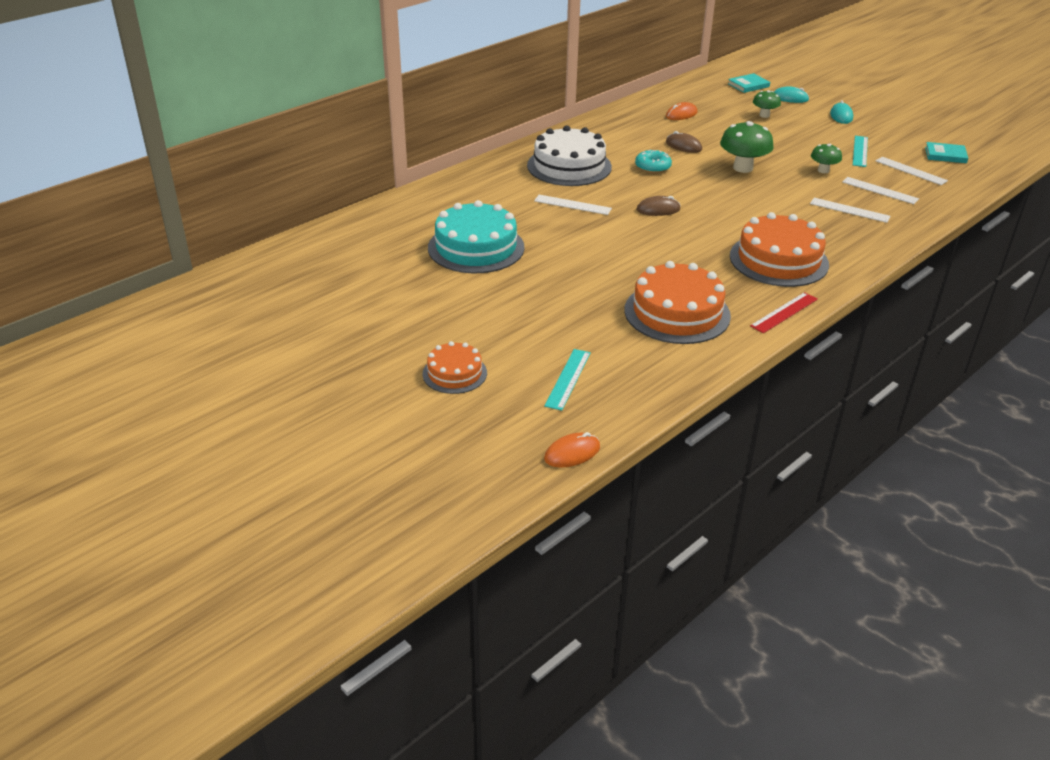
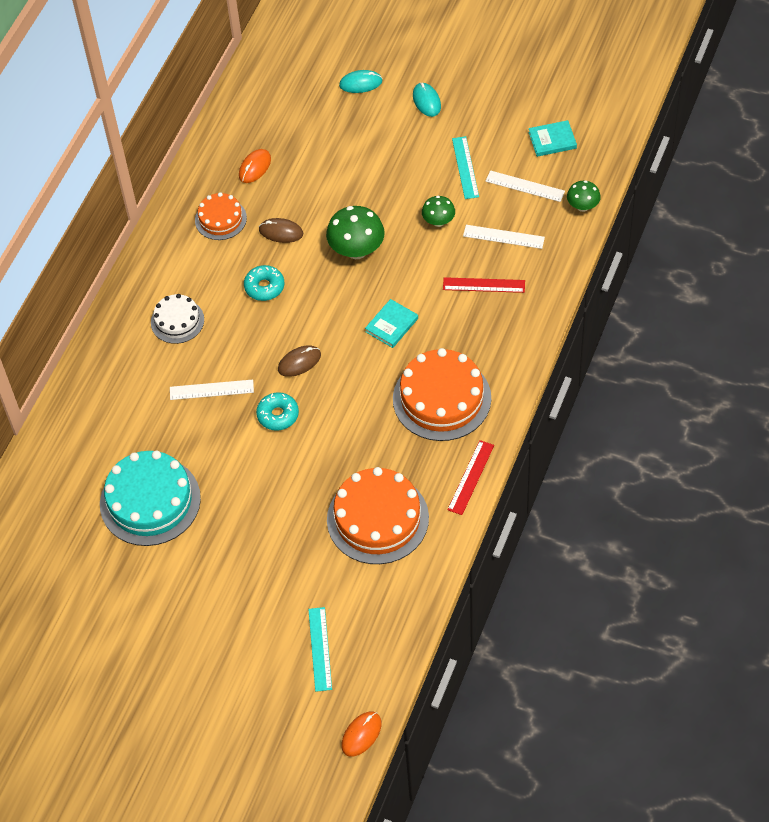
camera: 20 degrees left, 20 degrees up
orange cake [423,341,487,394] -> orange cake moved to [195,192,247,240]
white cake [527,125,612,186] -> white cake [151,294,204,344], size x0.56
turquoise book [728,73,770,93] -> turquoise book moved to [365,299,418,348]
green mushroom [753,90,781,118] -> green mushroom moved to [567,180,601,212]
white ruler [810,198,891,223] -> red ruler [443,277,525,293]
none -> turquoise donut [256,392,299,431]

